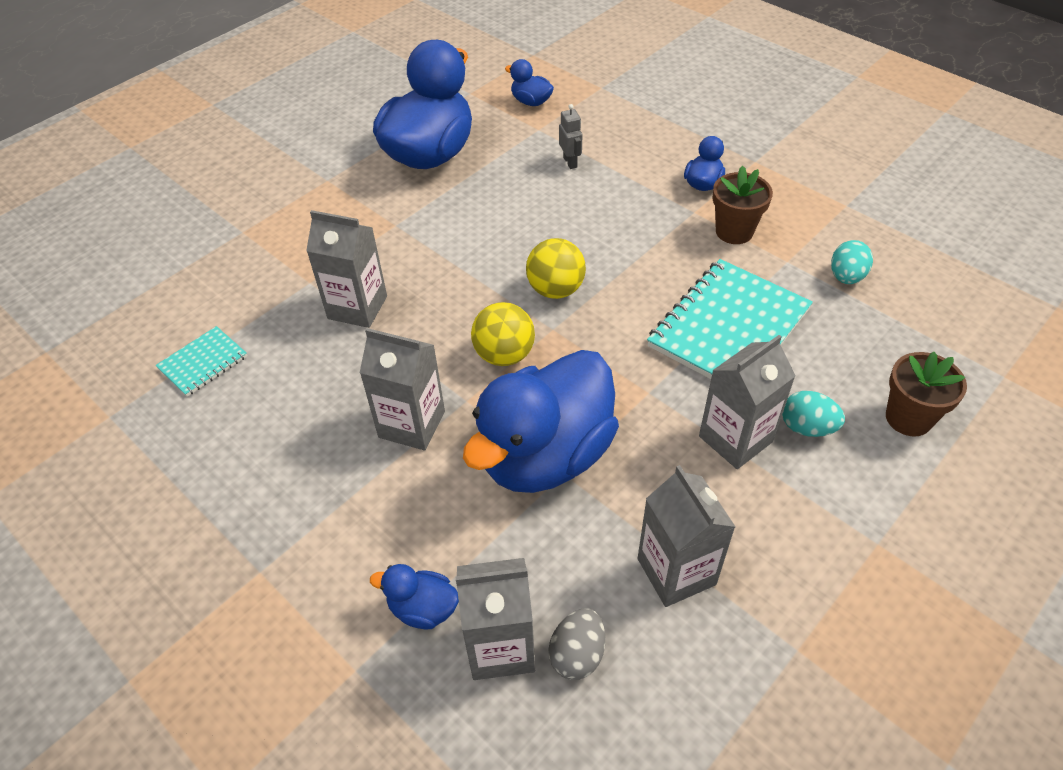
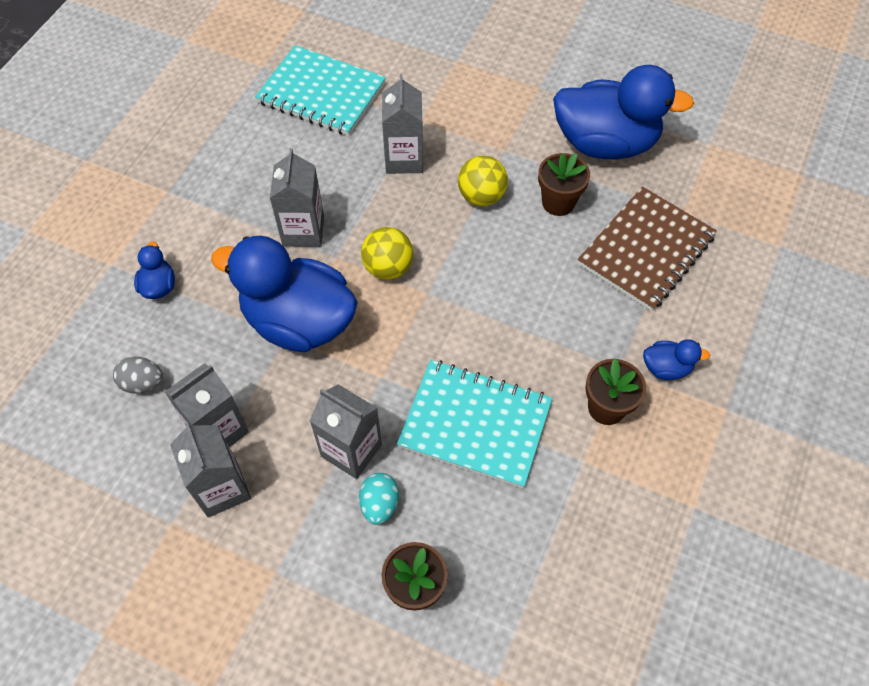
camera: 70 degrees right, 10 degrees up
turquoise notebook [155,326,247,397] -> turquoise notebook [255,45,386,136], size x2.00
grey carton [455,558,535,680] -> grey carton moved to [170,422,251,518]
blue duck [505,59,554,106] -> none
yellow ball [526,238,586,299] -> yellow ball moved to [458,155,508,206]
grey robot [559,104,582,169] -> brown notebook [578,187,717,311]
turquoise egg [831,240,873,284] -> none
none -> brown flower pot [538,153,590,216]

